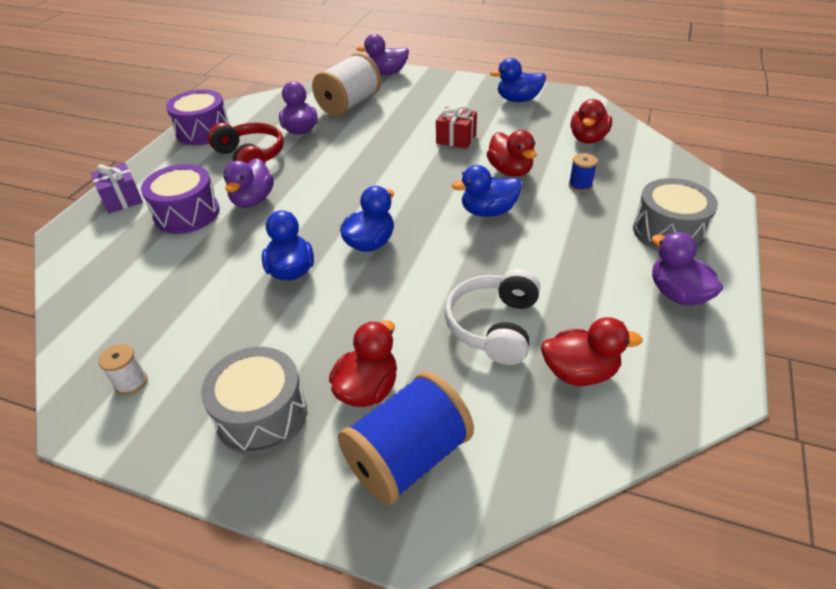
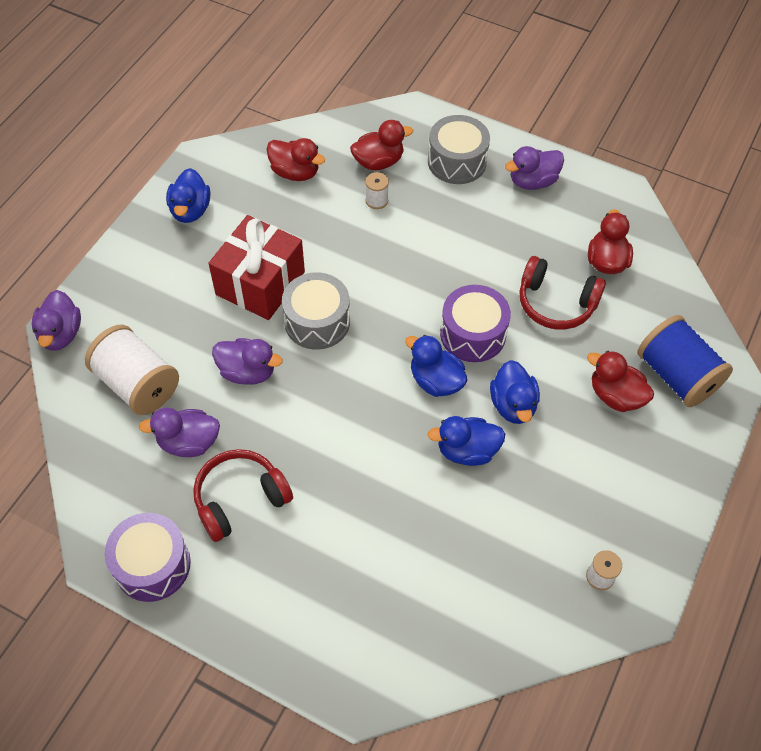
camera: 85 degrees left, 15 degrees up
purple gift [91,163,143,214] -> none
purple drum [141,164,219,234] -> purple drum moved to [440,285,511,362]
grey drum [201,347,307,455] -> grey drum moved to [282,272,350,350]
purple duck [223,158,274,208] -> purple duck moved to [212,338,283,385]
red gift [436,105,477,149] -> red gift [208,215,305,320], size x1.83
white headphones [444,269,540,365] -> red headphones [520,256,606,330]
blue duck [452,165,522,217] -> blue duck moved to [490,360,540,424]
red duck [487,130,537,177] -> red duck moved to [350,120,413,170]
blue spool [569,153,598,192] -> white spool [365,172,389,209]

